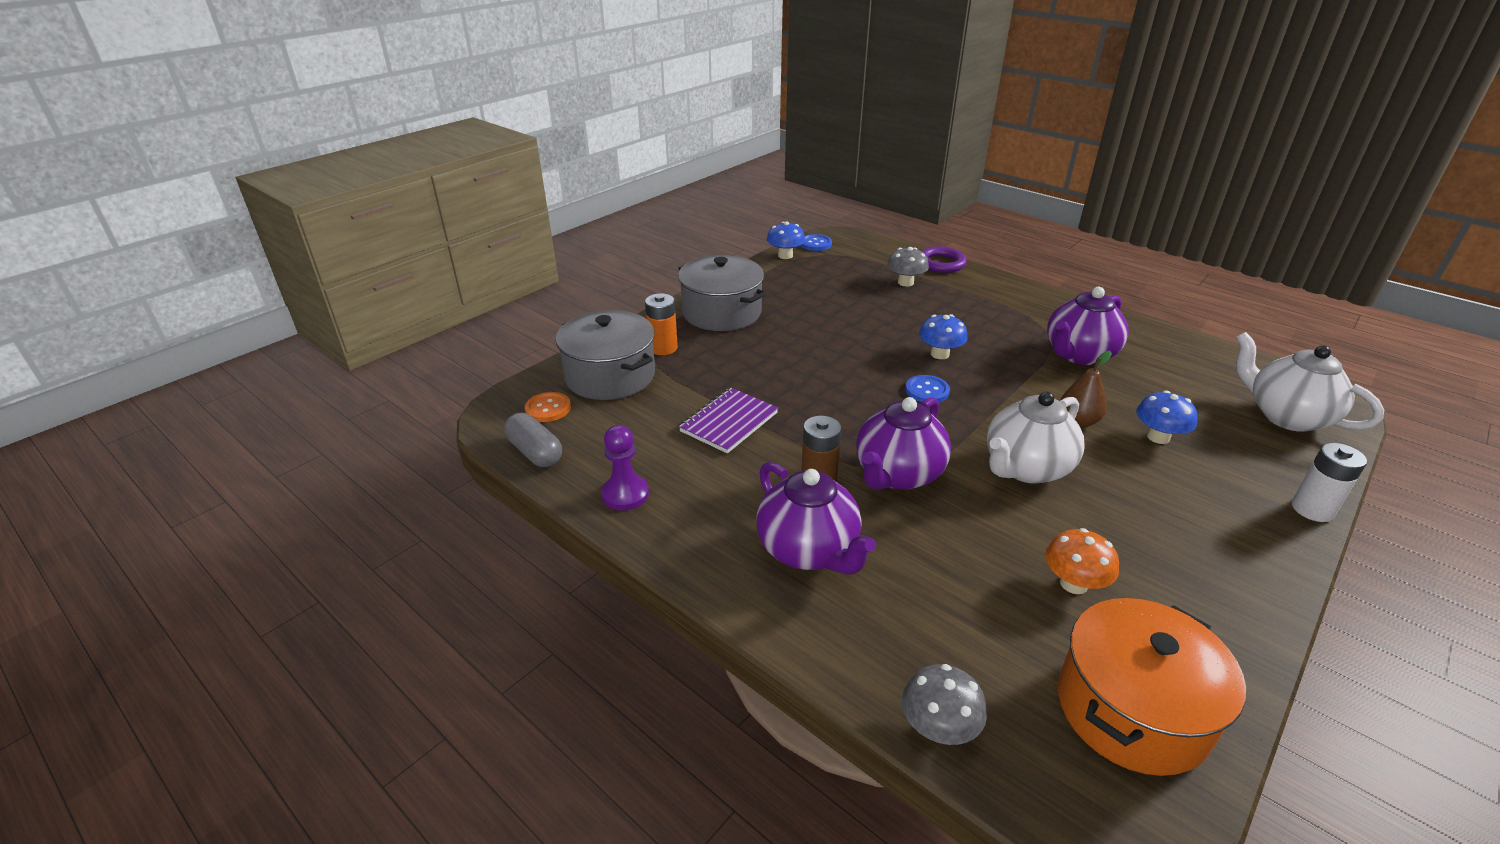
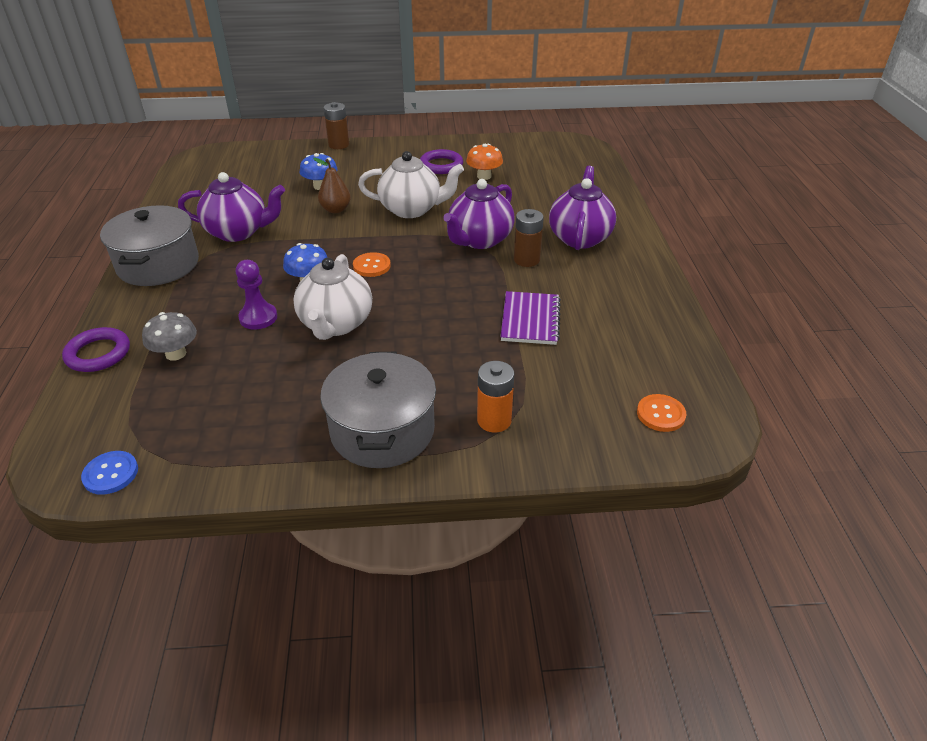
camera: 135 degrees left, 5 degrees up
grey capsule [504,413,562,467] -> none
grey pot [556,310,655,400] -> grey pot moved to [100,205,199,286]
purple pawn [601,425,649,511] -> purple pawn moved to [236,260,277,329]
purple notebook [679,388,778,454] -> purple notebook turned 75 degrees counterclockwise [500,291,561,345]
blue mushroom [767,221,805,259] -> none
purple teapot [856,397,951,490] -> purple teapot turned 135 degrees clockwise [443,179,514,249]
grey mushroom [902,664,987,745] -> none
blue button [905,375,950,403] -> orange button [353,252,391,277]
orange pot [1058,598,1246,776] -> none
white teapot [1236,332,1384,432] -> white teapot moved to [293,254,372,340]
white battery [1292,443,1367,522] -> brown battery [324,102,349,149]
none -> purple ring [420,149,463,174]

